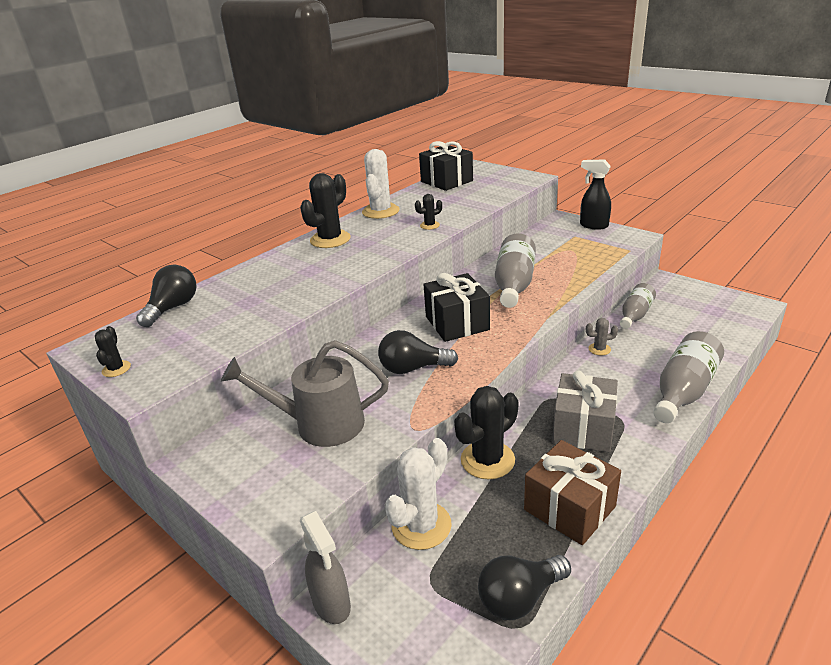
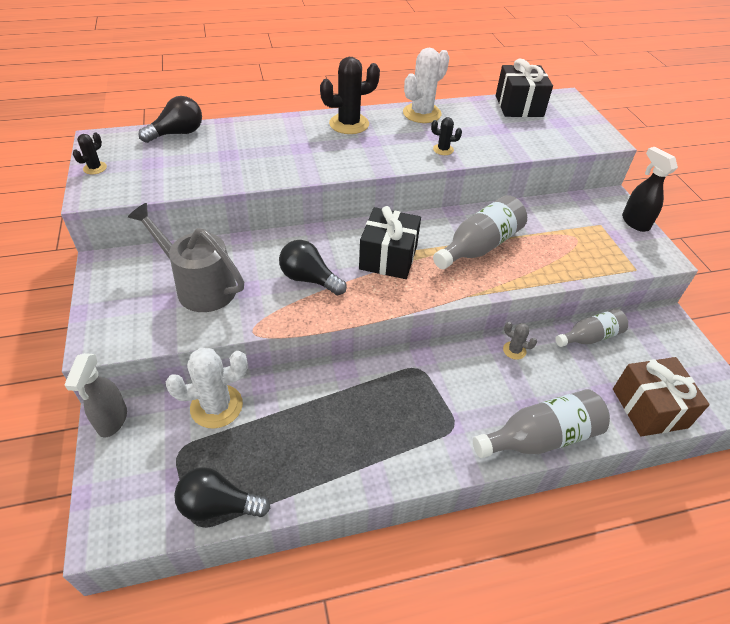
camera: 30 degrees right, 15 degrees up
black cactus [454,386,518,479] -> none
brown gift [524,440,621,545] -> brown gift moved to [613,357,710,437]
grey gift [552,371,618,452] -> none

